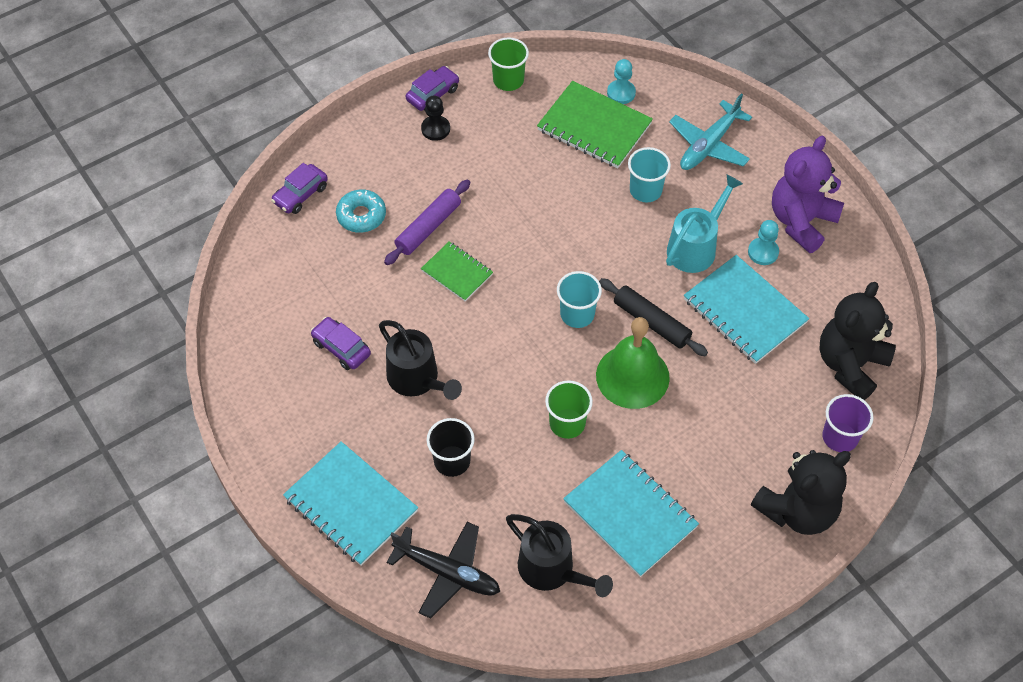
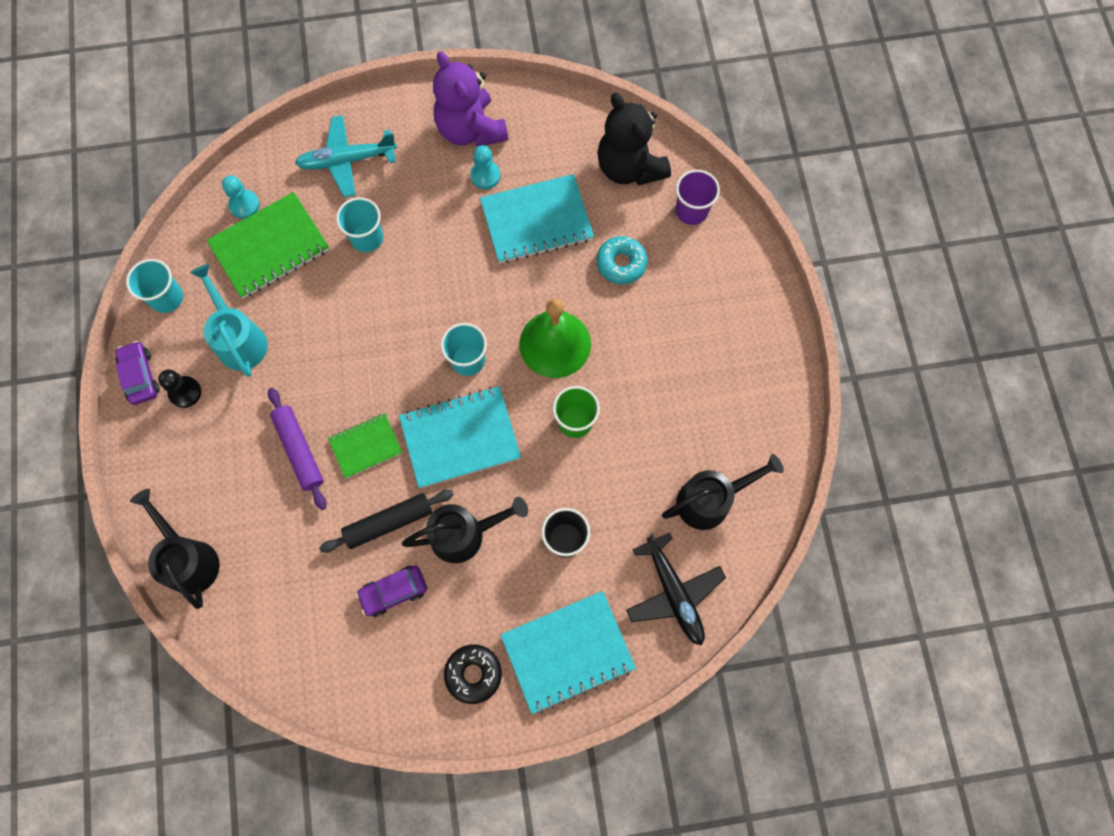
camera: 65 degrees left, 15 degrees up
purple car [271,163,328,214] -> black watering can [130,489,220,609]
turquoise donut [336,189,386,233] -> turquoise donut moved to [597,236,648,284]
black plane [386,522,500,619] -> black plane turned 105 degrees clockwise [626,532,726,645]
green cup [488,37,529,91] -> turquoise cup [126,259,183,313]
turquoise notebook [563,450,699,577] -> turquoise notebook moved to [399,386,521,488]
black rolling pin [599,278,708,356] -> black rolling pin moved to [319,490,453,553]
turquoise watering can [666,174,743,273] -> turquoise watering can moved to [190,264,268,377]
turquoise plane [669,94,752,170] -> turquoise plane turned 105 degrees clockwise [295,115,397,197]
black teddy bear [751,450,851,535] -> none
none -> black donut [444,644,502,704]

